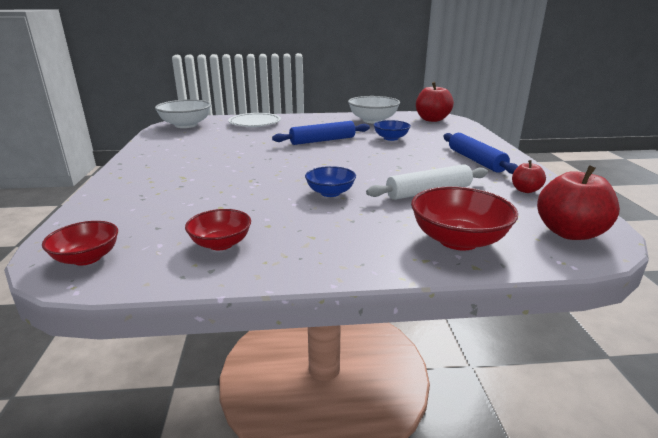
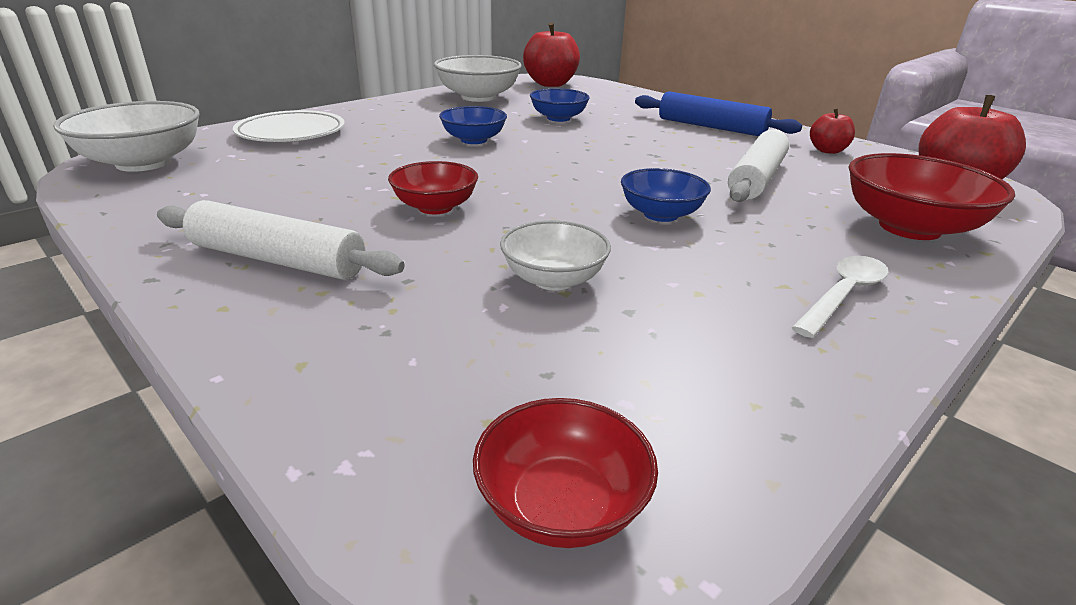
camera: 40 degrees left, 5 degrees up
red bowl [185,209,251,250] -> red bowl moved to [388,161,478,214]
blue rolling pin [272,121,370,145] -> blue bowl [439,106,507,144]
none -> white rolling pin [157,200,405,280]
none -> white bowl [500,220,611,291]
none -> white spoon [791,256,889,338]

